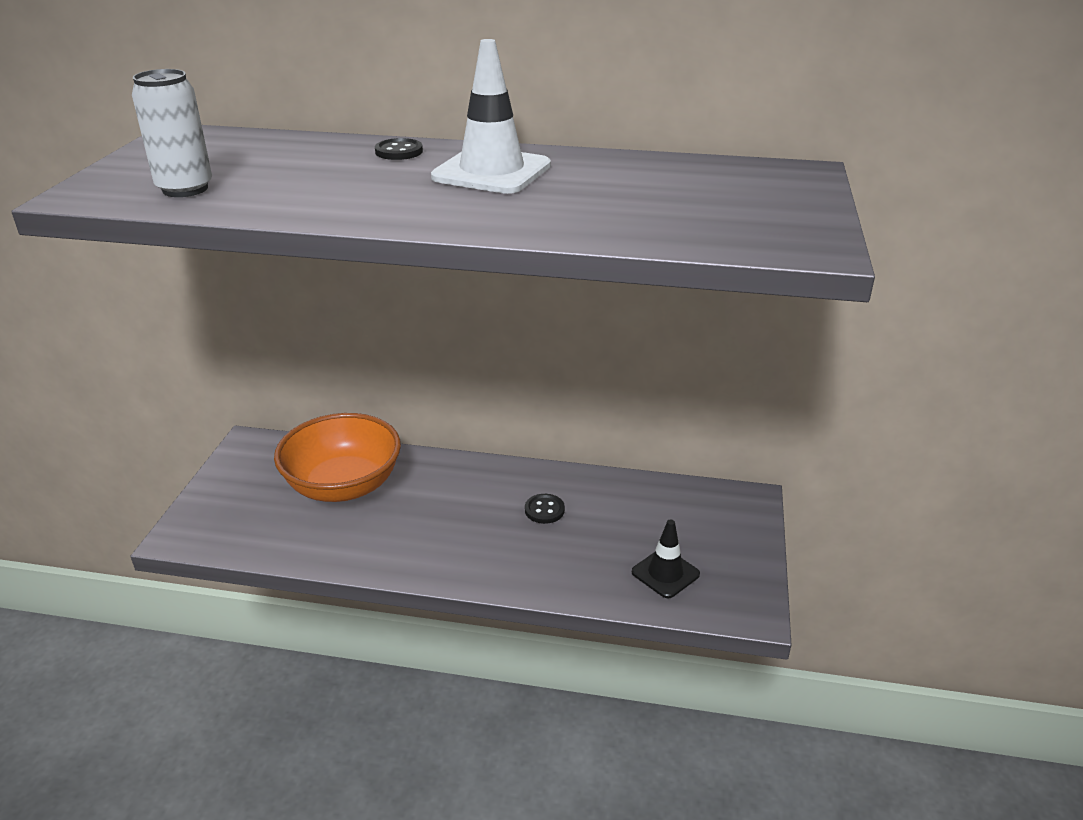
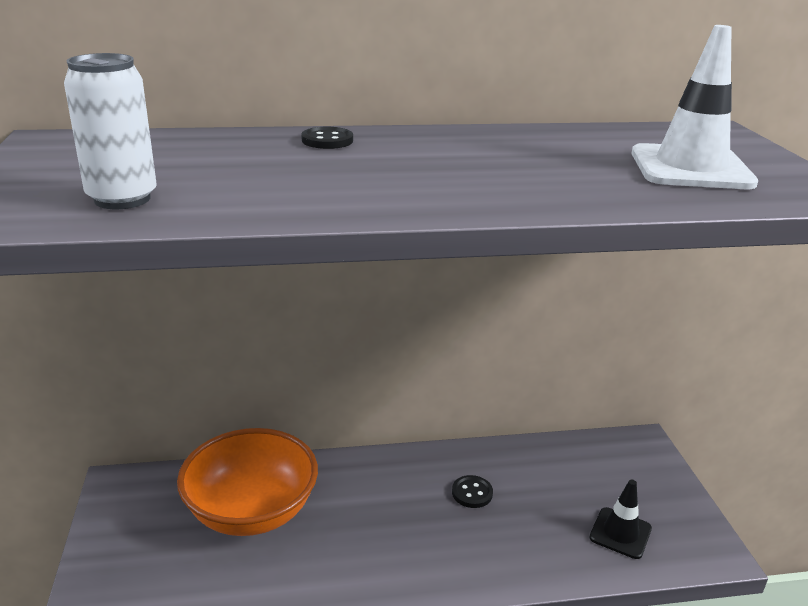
camera: 20 degrees left, 5 degrees down
white traffic cone [431,39,551,194] -> white traffic cone moved to [631,25,758,189]

